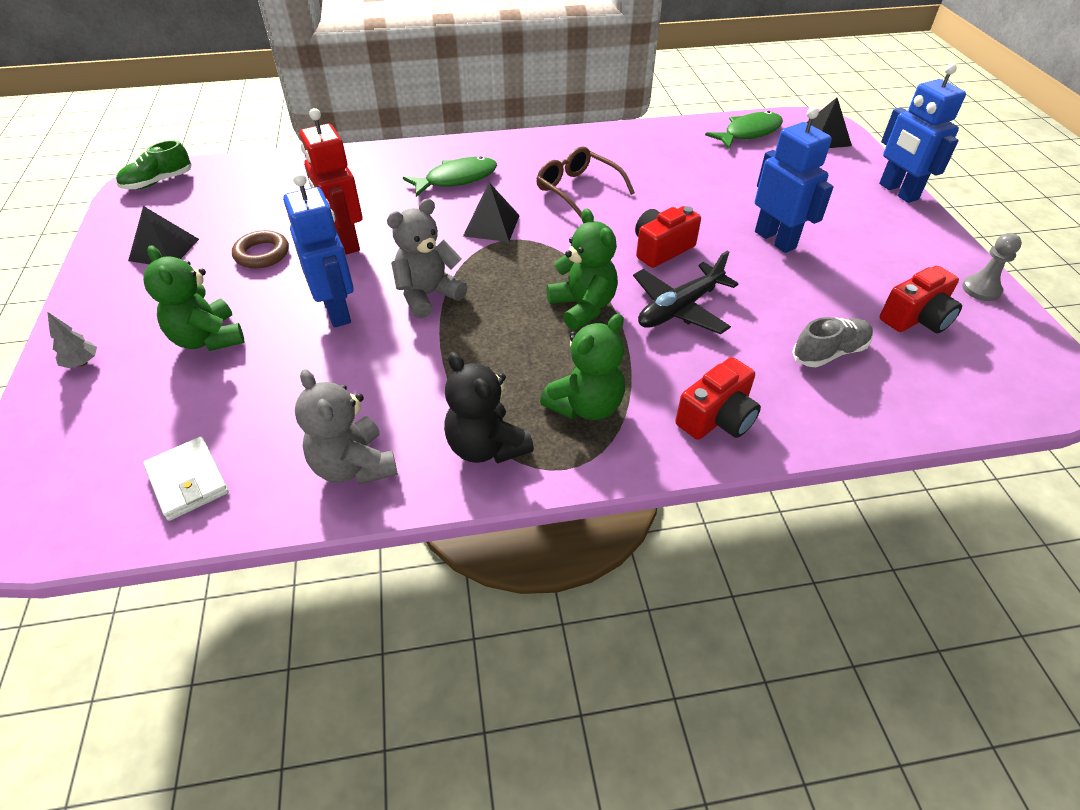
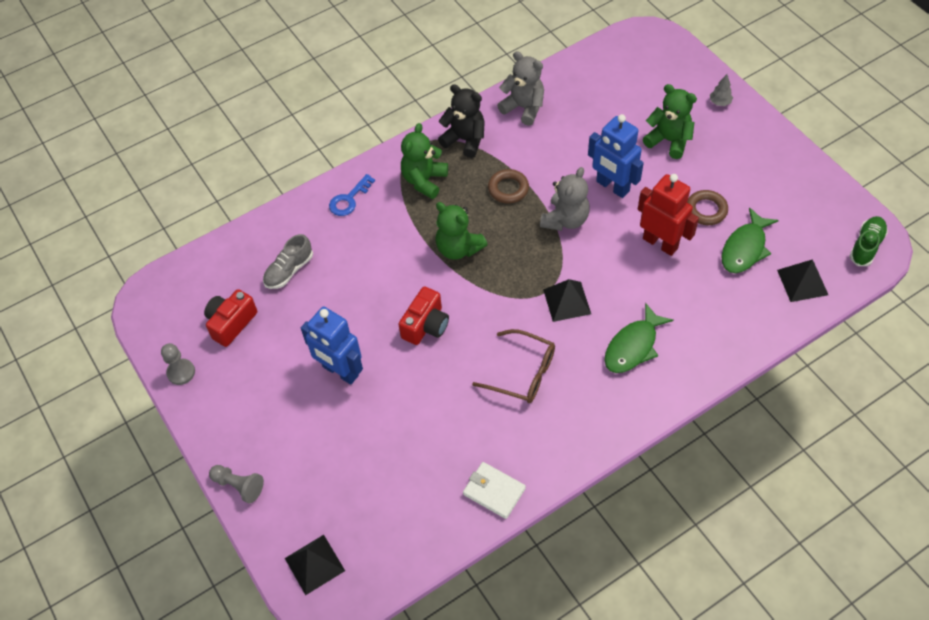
camera: 160 degrees right, 10 degrees up
black pyramid [128,206,199,264] -> black pyramid moved to [777,259,828,302]
white wallet [143,437,228,521] -> white wallet moved to [463,462,526,519]
black plane [633,251,739,334] -> none
red camera [675,357,761,440] -> blue key [329,174,375,216]
green fish [705,111,783,149] -> green fish moved to [721,208,779,273]
blue robot [879,63,966,203] -> grey pawn [209,465,264,503]
none -> brown ring [488,169,529,203]

